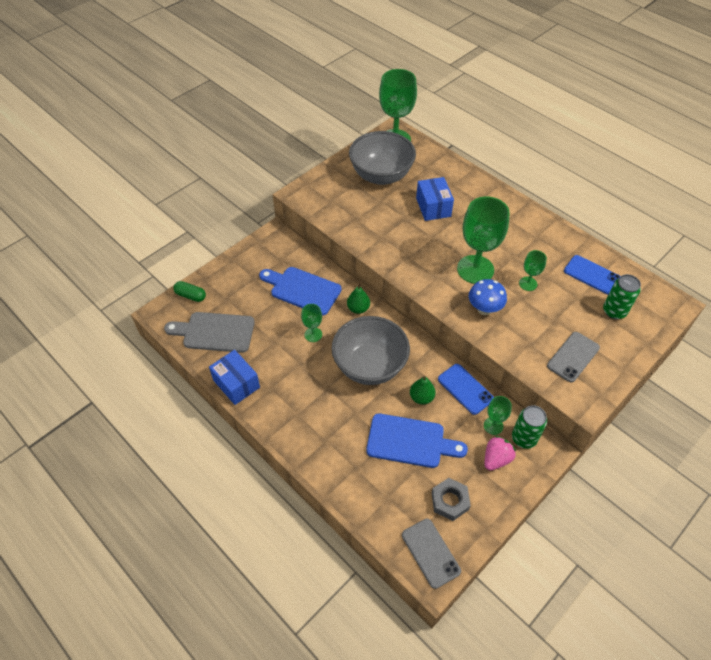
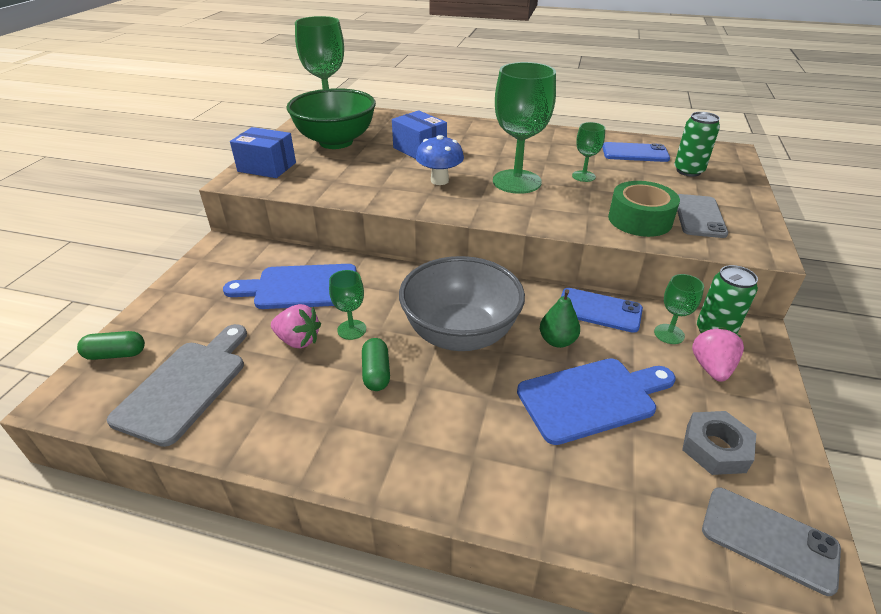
camera: 30 degrees left, 15 degrees down
grey cutting board [164,312,255,353] -> grey cutting board turned 135 degrees clockwise [107,324,247,447]
blue box [209,350,260,405] -> blue box moved to [230,127,296,178]
green pear [347,282,370,314] -> none
grey bowl [349,131,416,185] -> green bowl [287,88,376,149]
blue mushroom [469,279,507,315] -> blue mushroom moved to [416,135,464,185]
none -> pink strawberry [271,304,321,349]
none -> green capsule [362,338,390,391]
none -> green tape [608,181,680,237]

